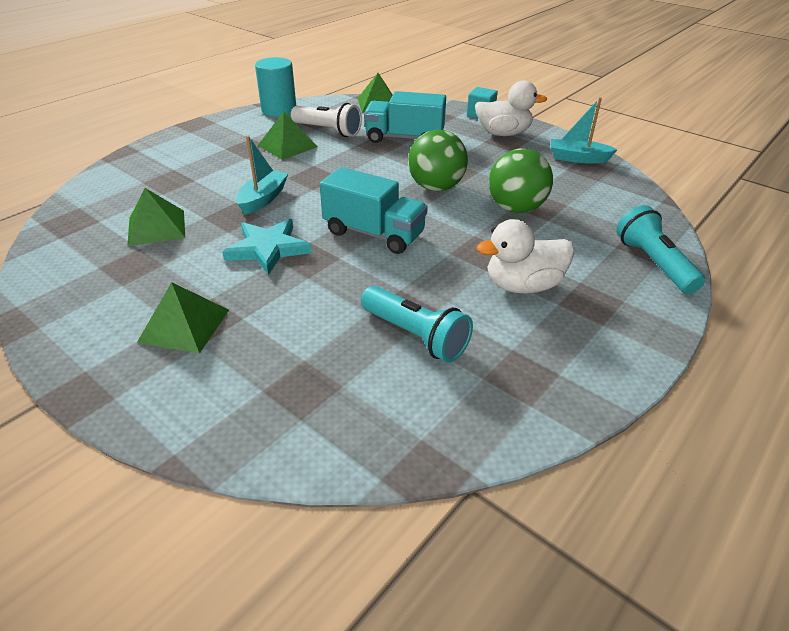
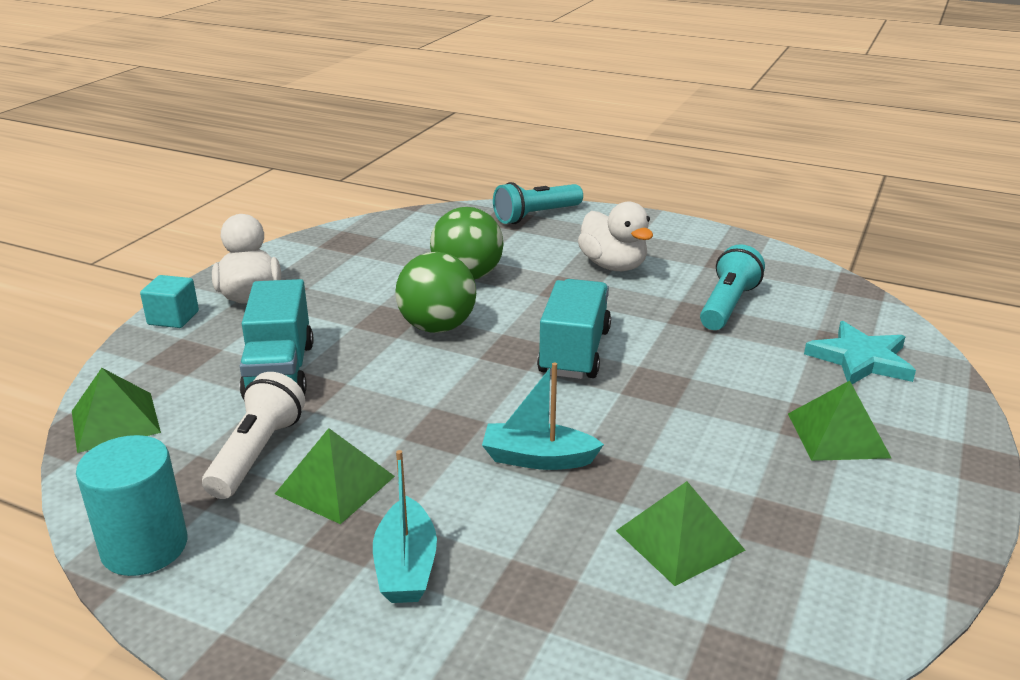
camera: 105 degrees left, 10 degrees down
turquoise star [222,219,311,275] -> turquoise star moved to [804,321,916,384]
turquoise boat [551,97,618,163] -> turquoise boat moved to [373,450,437,603]

